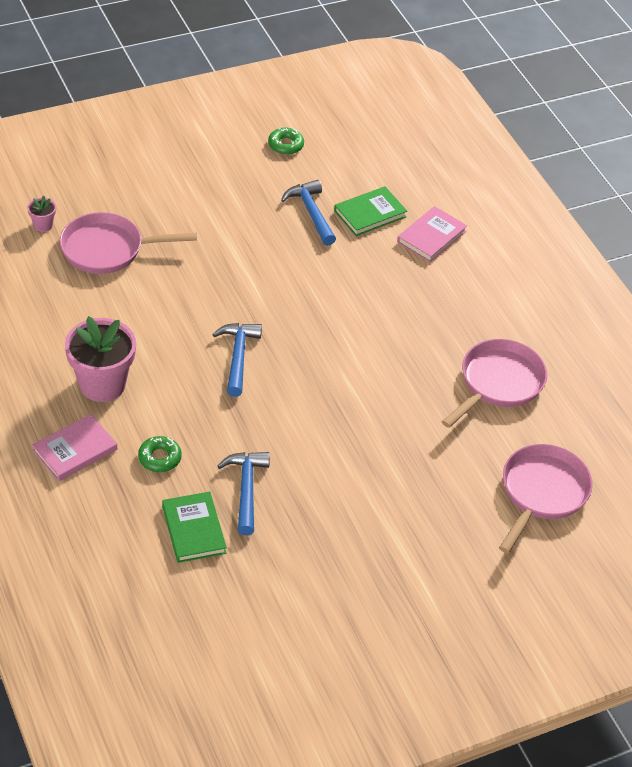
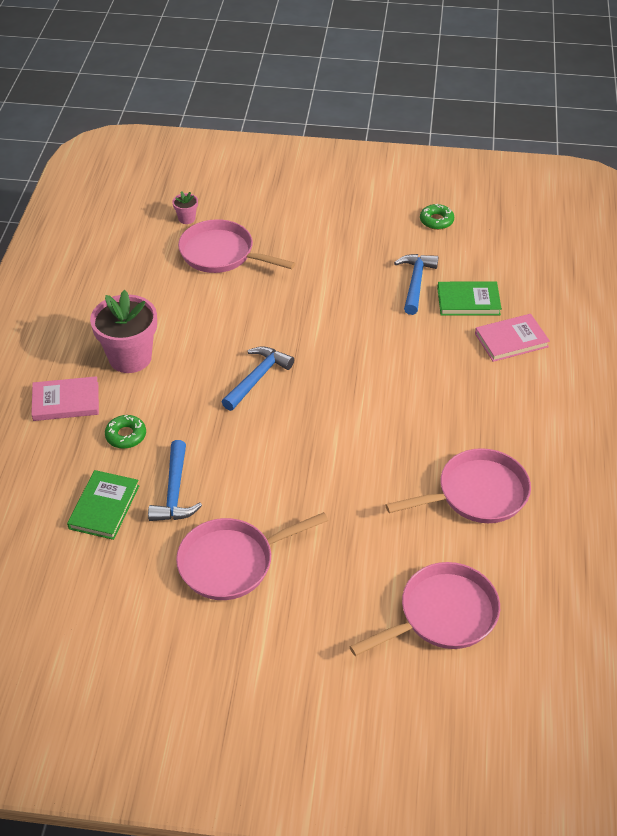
camera: 35 degrees right, 0 degrees up
blue hammer [218,452,270,535] -> blue hammer turned 150 degrees clockwise [148,440,202,521]
none -> pink pan [176,512,328,600]

